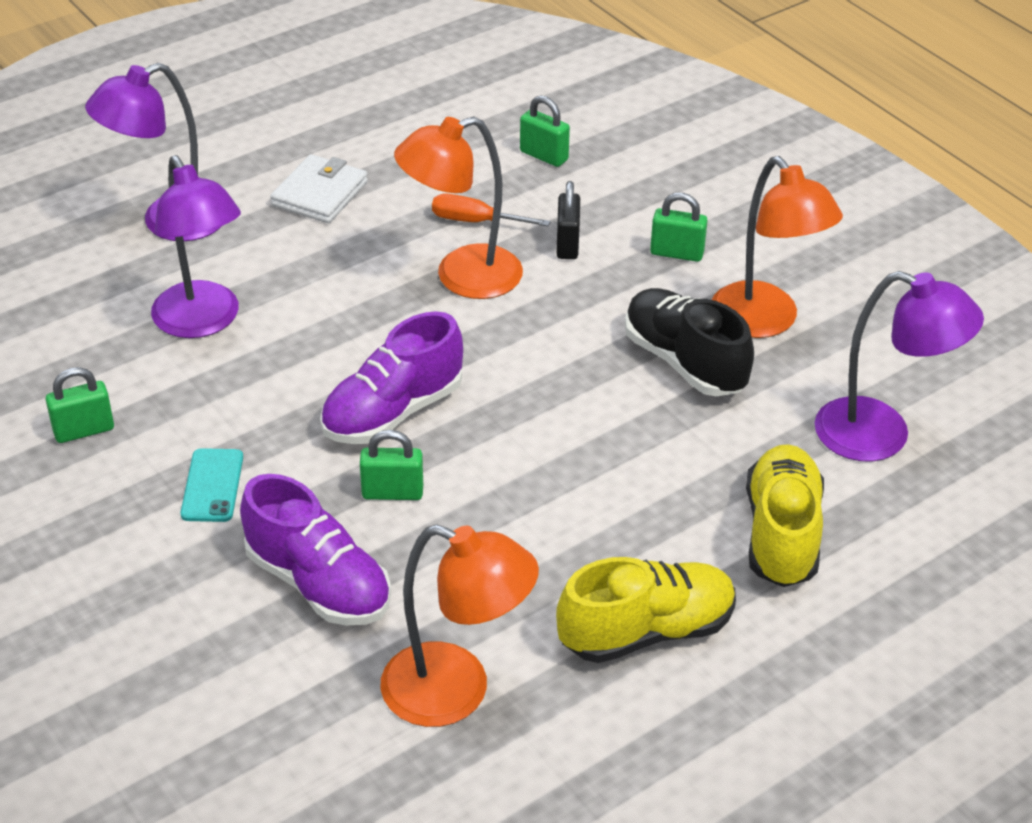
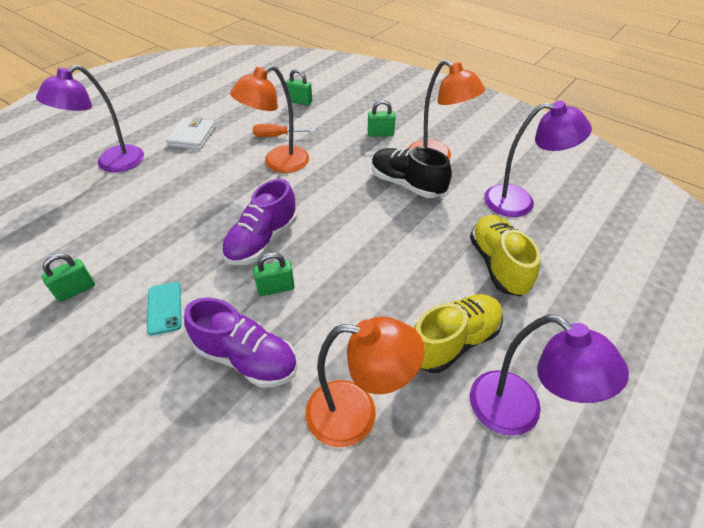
camera: 15 degrees left, 5 degrees up
purple lamp [151,155,241,338] -> purple lamp moved to [470,314,629,436]
black padlock [556,181,580,259] -> none

